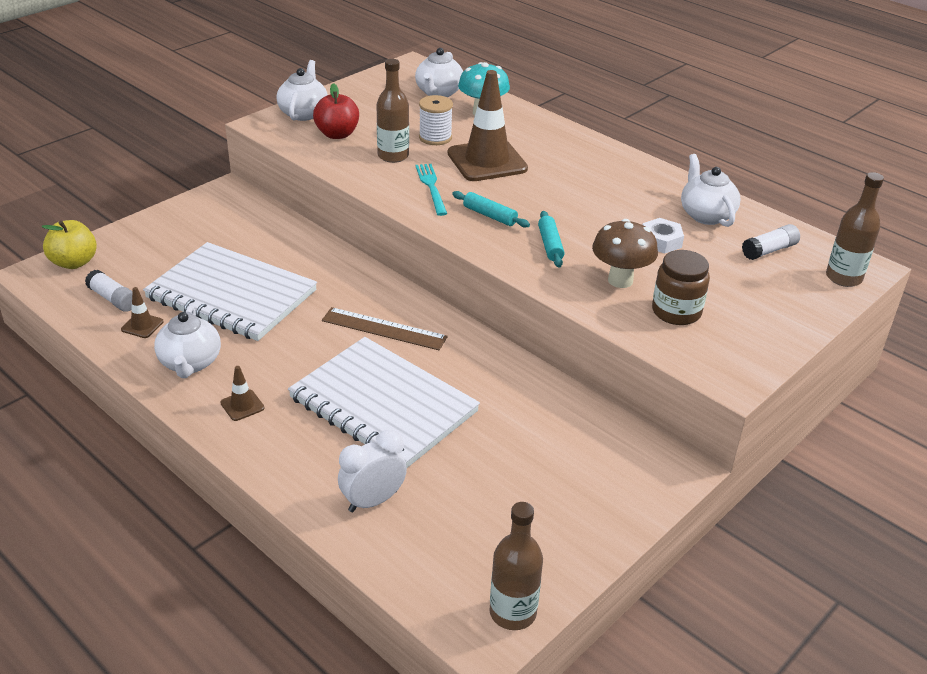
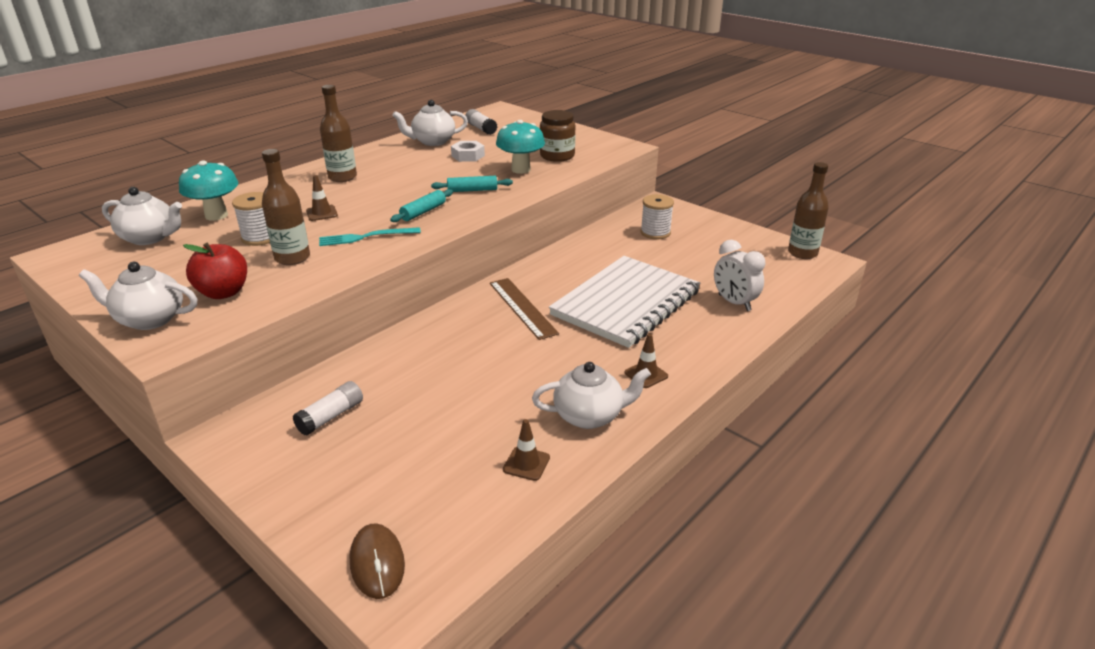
camera: 90 degrees left, 5 degrees down
yellow apple [42,220,97,269] -> brown mouse [350,523,405,599]
white glue stick [85,270,133,312] -> white glue stick moved to [293,381,363,436]
white notebook [143,242,317,341] -> none
brown ruler [322,307,448,350] -> brown ruler turned 45 degrees counterclockwise [490,278,559,340]
brown traffic cone [448,70,528,181] -> brown traffic cone [306,175,338,221], size x0.43
brown mushroom [592,219,658,288] -> turquoise mushroom [496,120,545,174]
brown bottle [826,172,884,287] -> brown bottle moved to [320,85,357,182]
none -> white spool [640,194,674,239]

